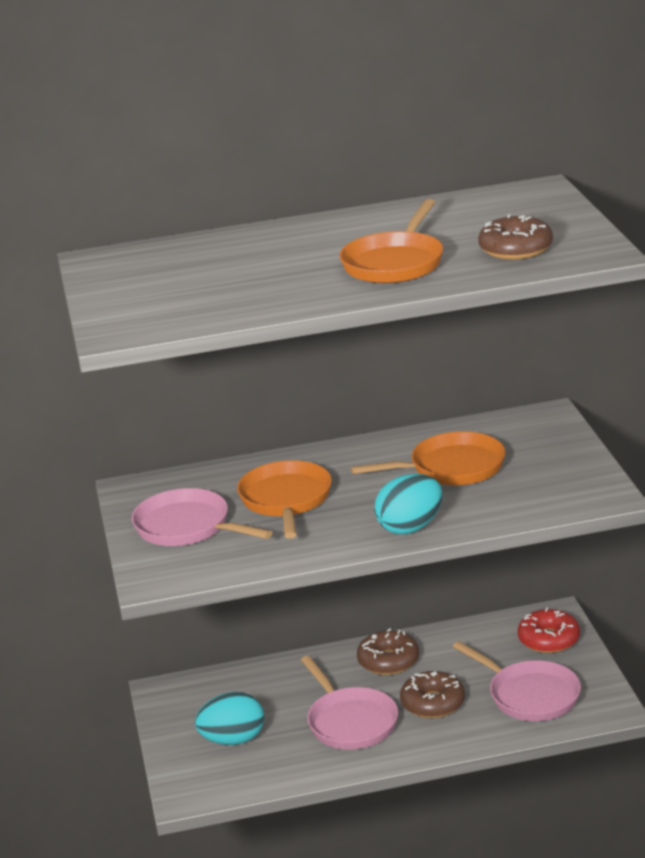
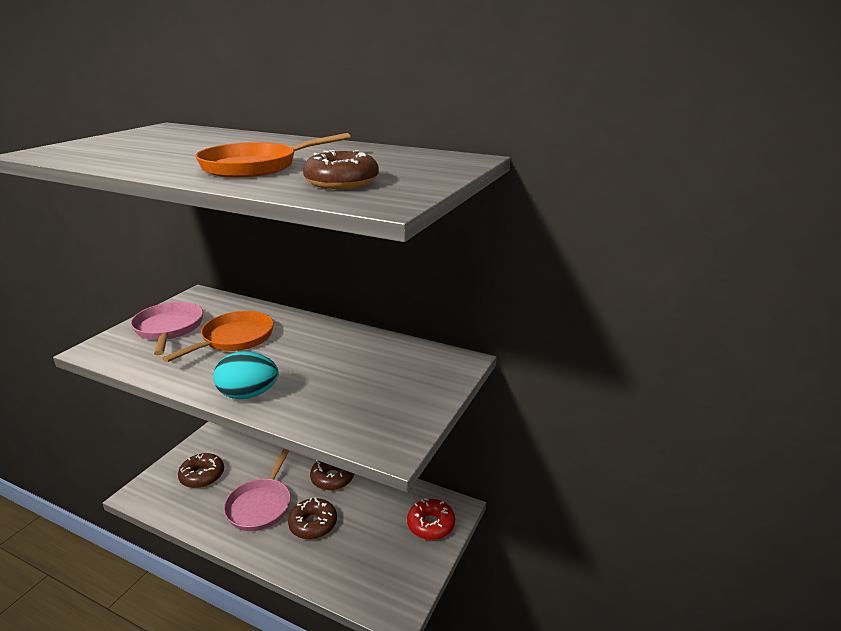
camera: 35 degrees right, 0 degrees up
turquoise egg [195,692,264,745] -> brown donut [178,453,224,488]
orange pan [350,431,505,486] -> none
pink pan [452,641,581,721] -> none

